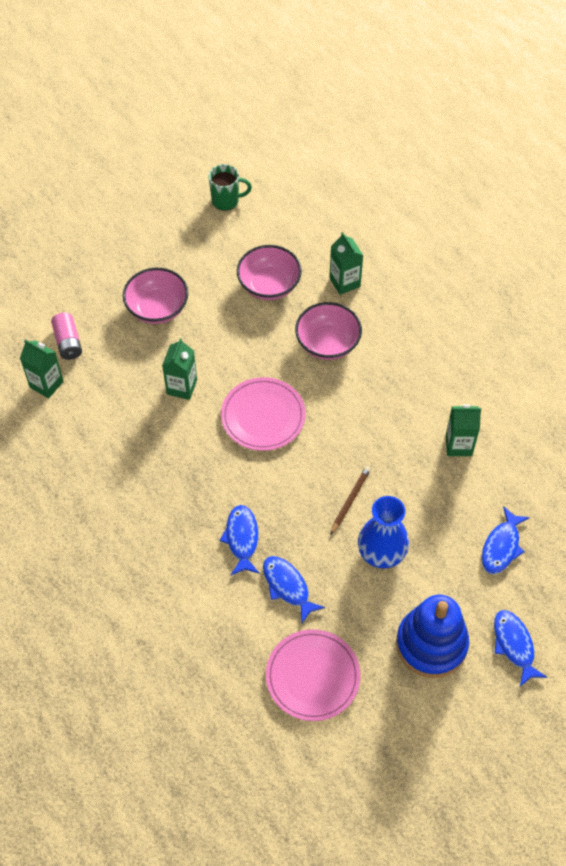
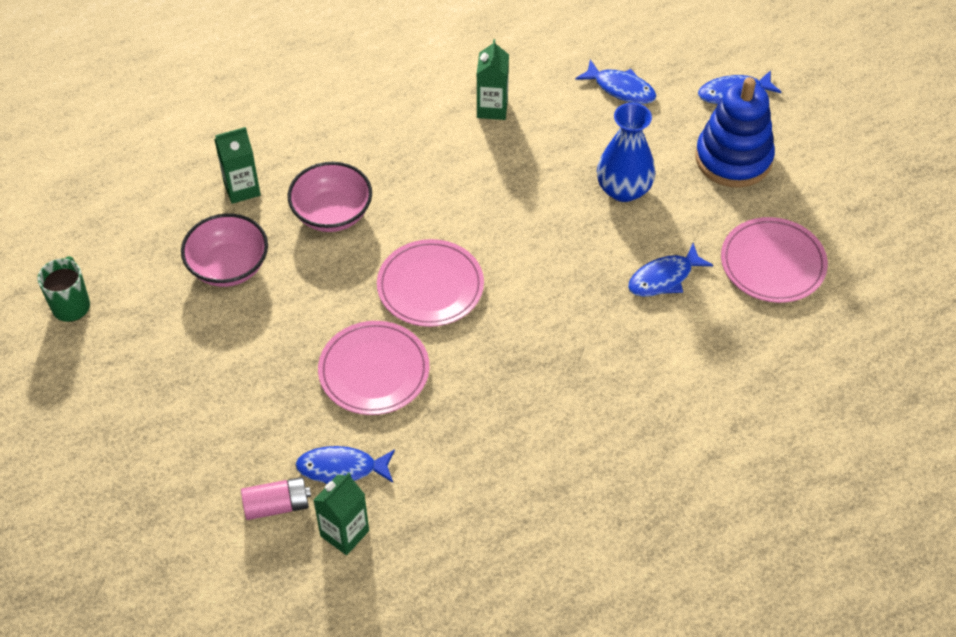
camera: 85 degrees left, 5 degrees down
pink bowl [123,268,188,324] -> none
green carton [162,338,197,400] -> pink plate [318,321,429,415]
blue fish [220,505,259,575] -> blue fish moved to [295,446,395,484]
brown pencil [330,466,371,535] -> none

